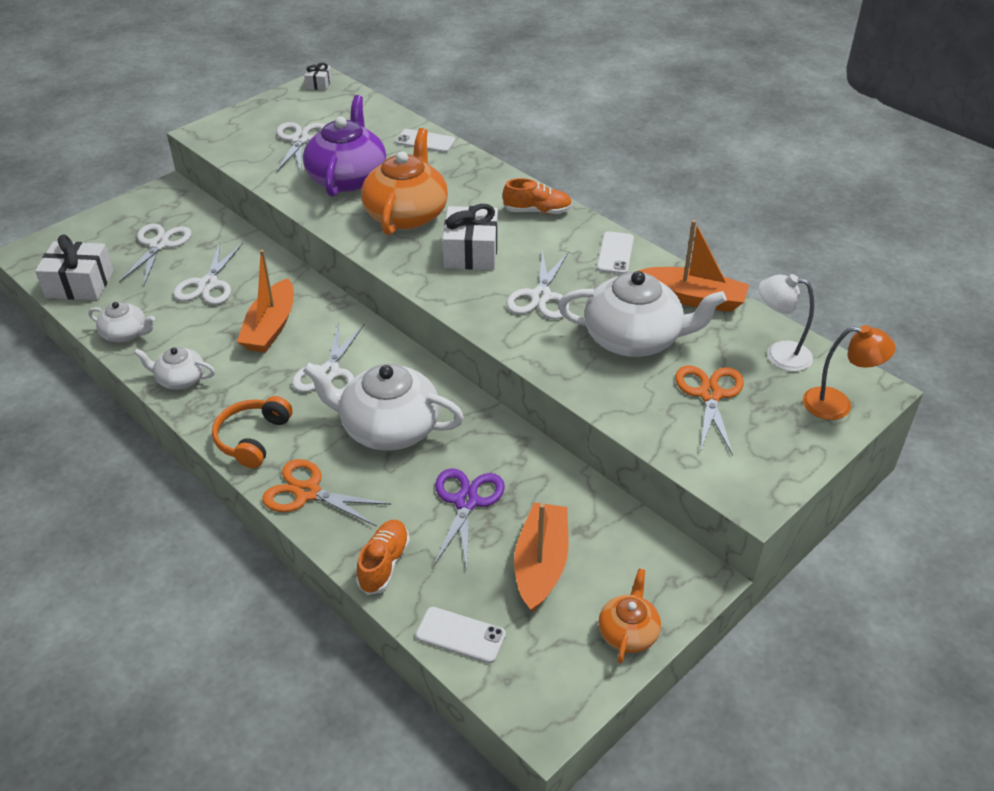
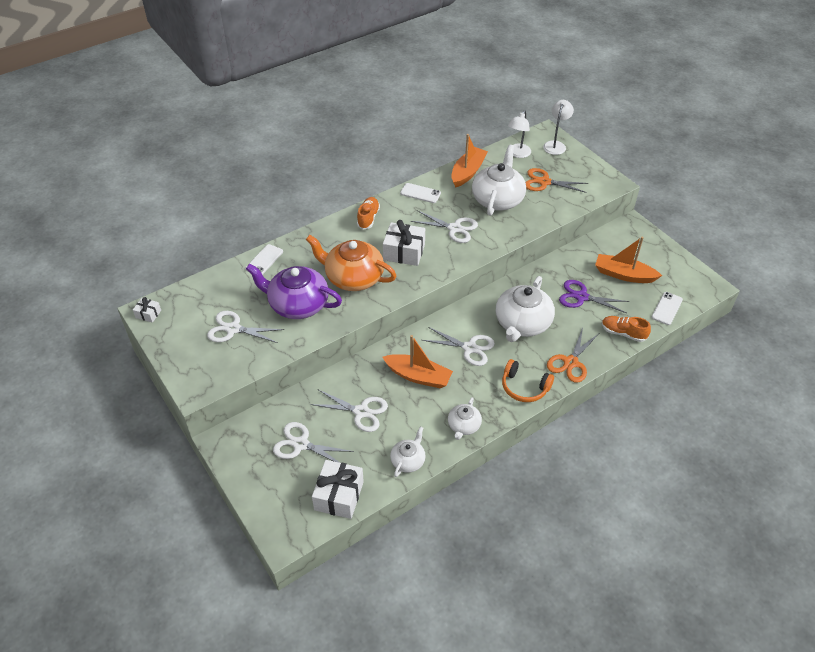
camera: 80 degrees left, 5 degrees up
orange teapot [598,569,661,664] -> none
orange lamp [803,325,896,420] -> white lamp [543,100,574,155]

